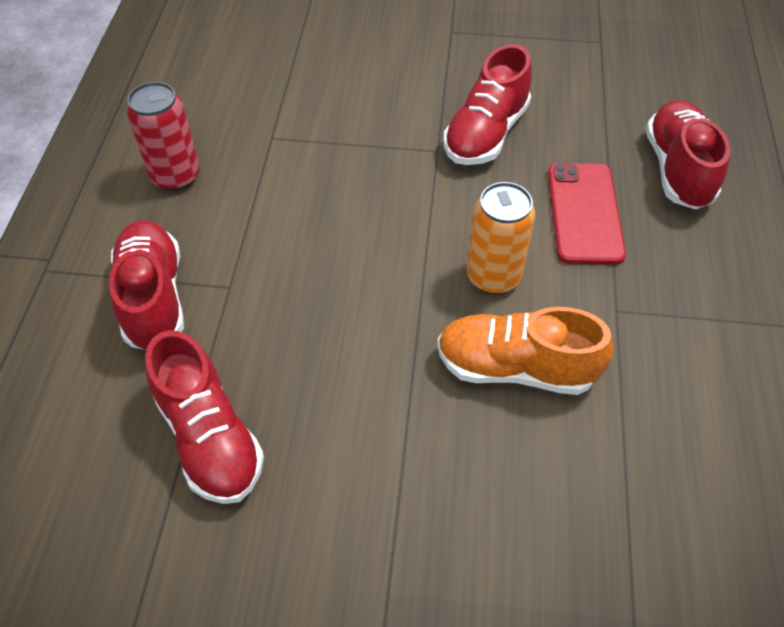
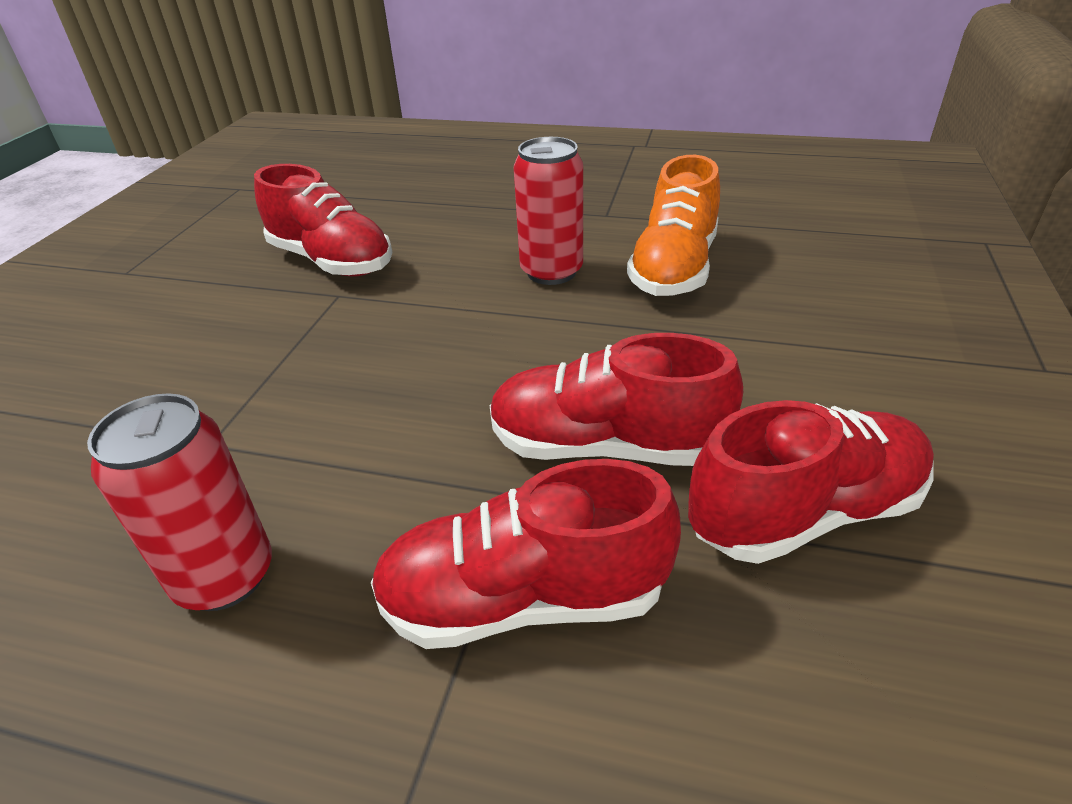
camera: 80 degrees left, 15 degrees down
orange can [467,182,535,294] -> red can [514,137,583,285]
red phone [548,163,626,265] -> none
red shoe [646,100,730,209] -> red shoe moved to [490,333,743,466]

